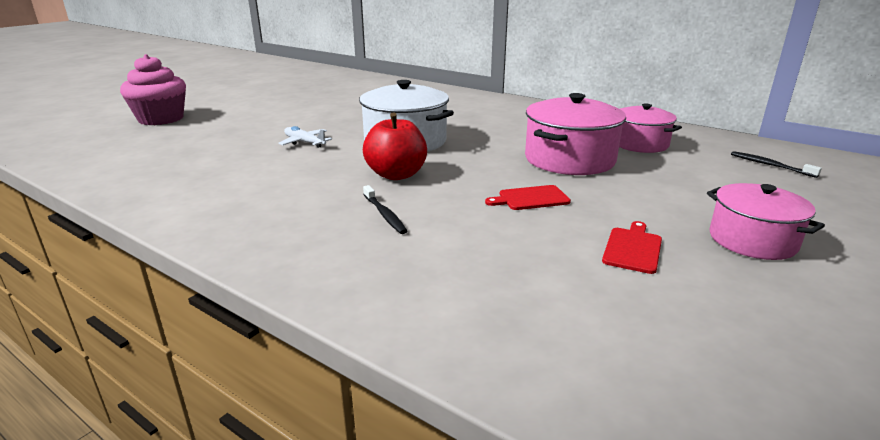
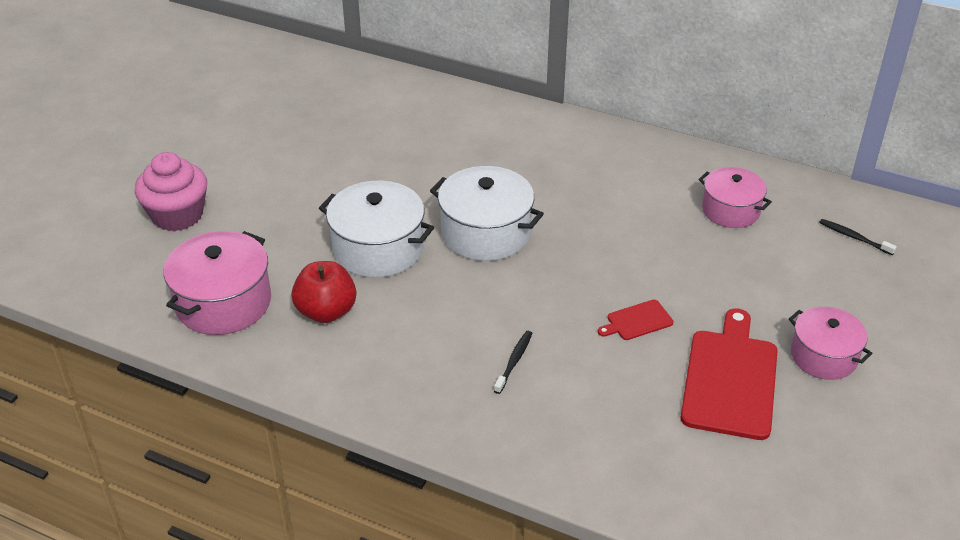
camera: 10 degrees left, 15 degrees up
white plane [278,126,332,148] -> white pot [319,181,434,278]
red apple [363,112,427,180] -> red apple moved to [292,261,356,323]
black toothbrush [363,185,407,234] -> black toothbrush turned 120 degrees counterclockwise [494,331,532,394]
pink pot [525,93,626,175] -> pink pot moved to [163,231,271,335]
red cutting board [602,221,662,274] -> red cutting board [680,308,778,440], size x2.12

